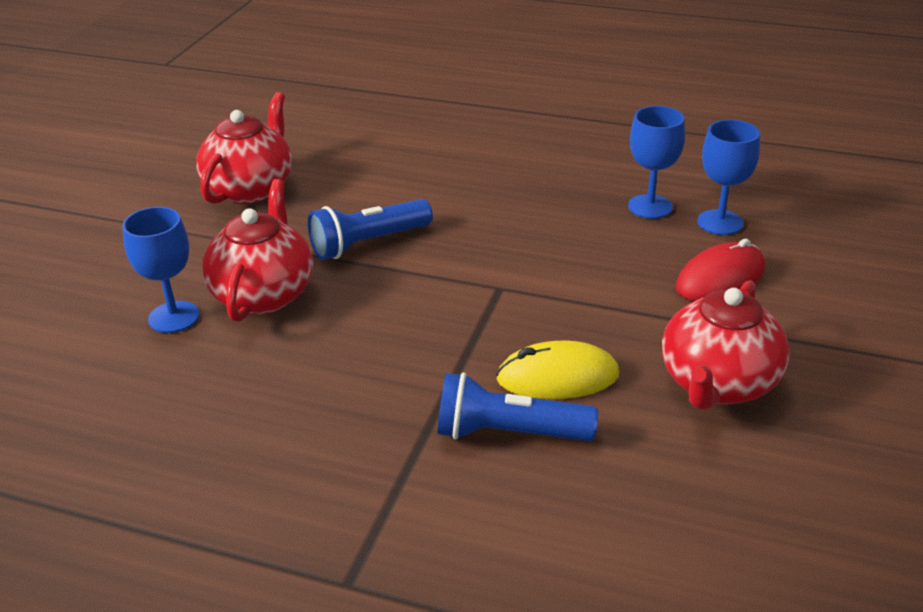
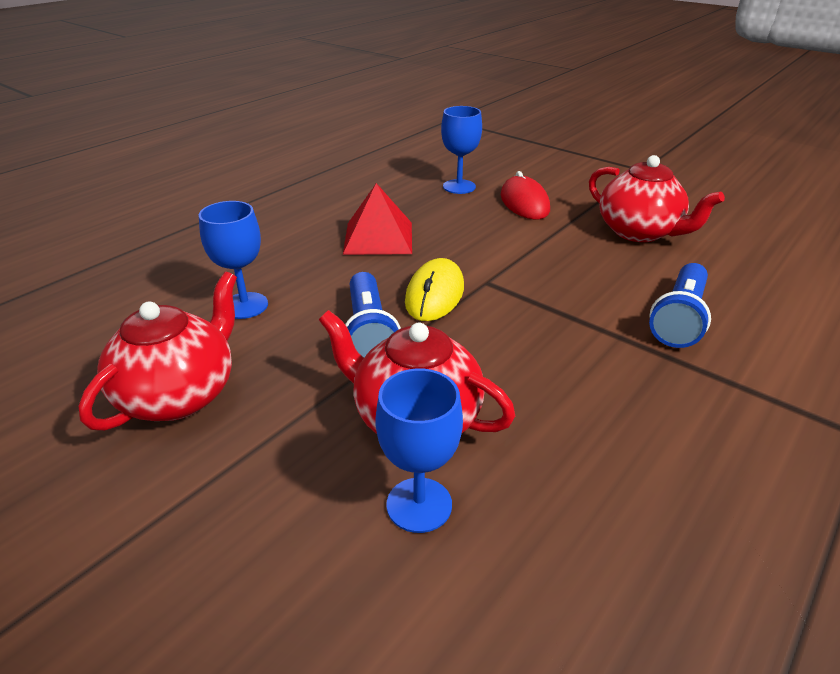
camera: 70 degrees left, 0 degrees up
red teapot [196,92,292,204] -> red teapot turned 75 degrees clockwise [79,271,237,431]
yellow mouse [496,341,619,399] -> yellow mouse moved to [405,258,464,321]
blue goblet [628,106,685,219] -> blue goblet moved to [199,201,268,319]
none -> red pyramid [343,183,412,255]

